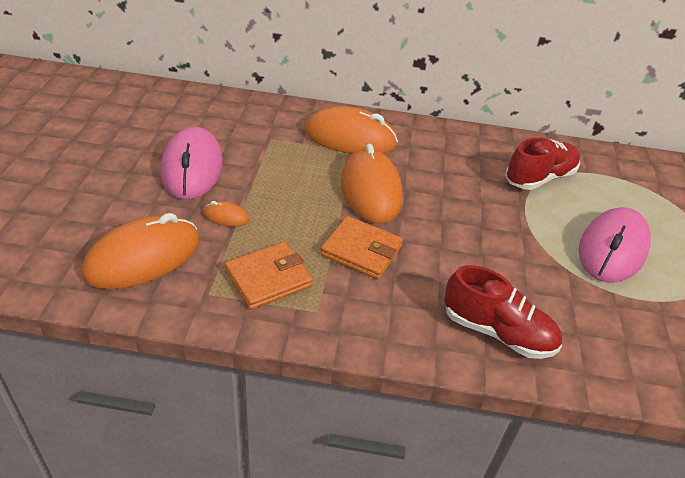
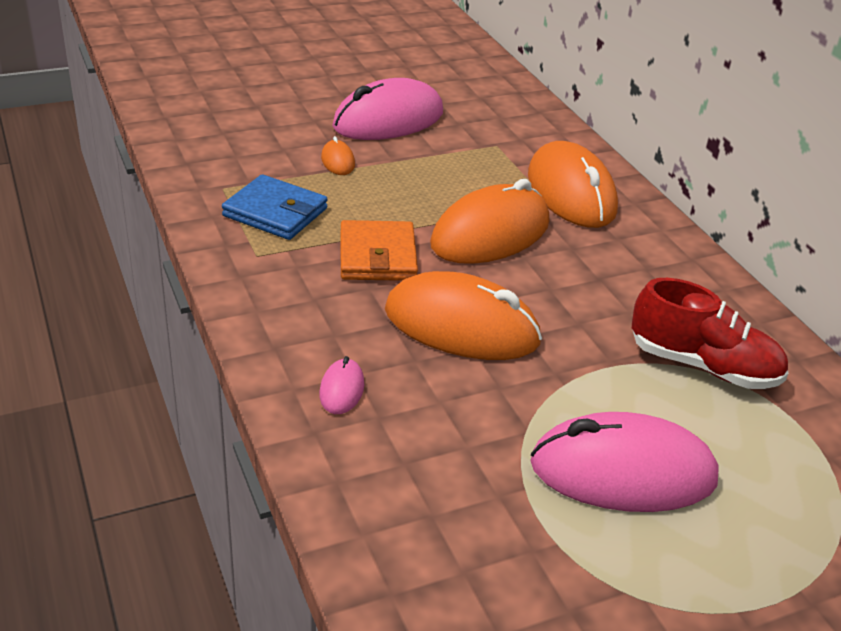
camera: 60 degrees right, 5 degrees down
orange mouse [82,213,200,289] -> orange mouse moved to [385,271,542,360]
orange wallet [224,242,313,310] -> blue wallet [222,174,328,240]
red shoe [444,265,562,359] -> pink mouse [319,356,364,414]

